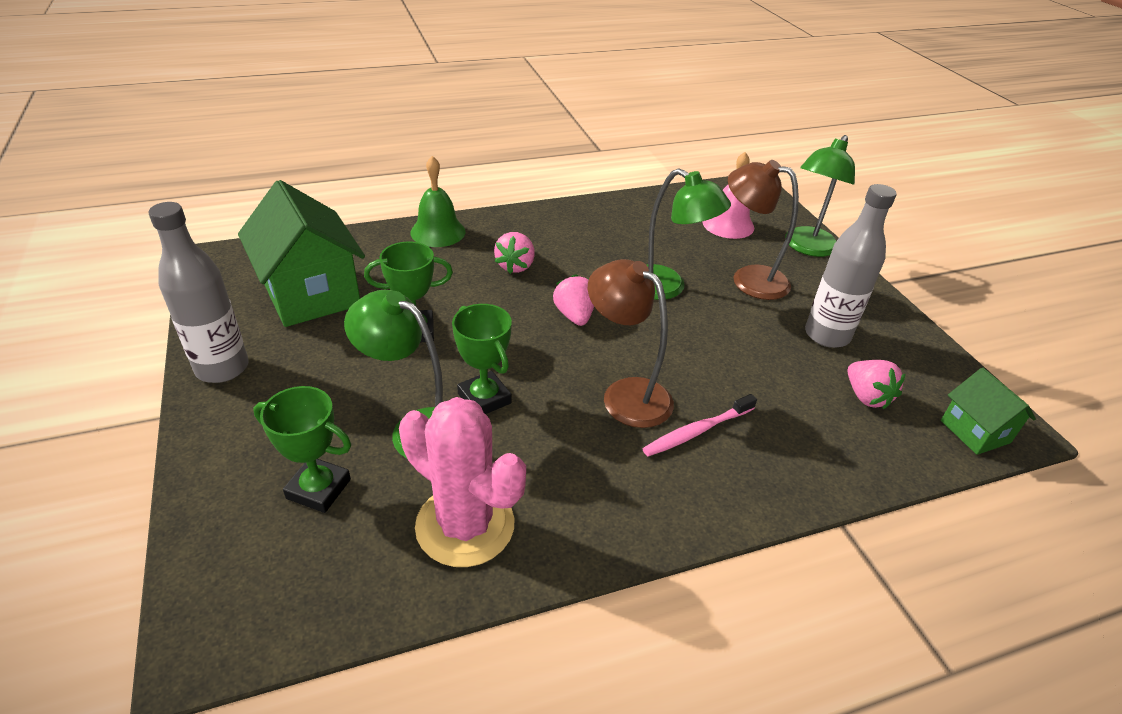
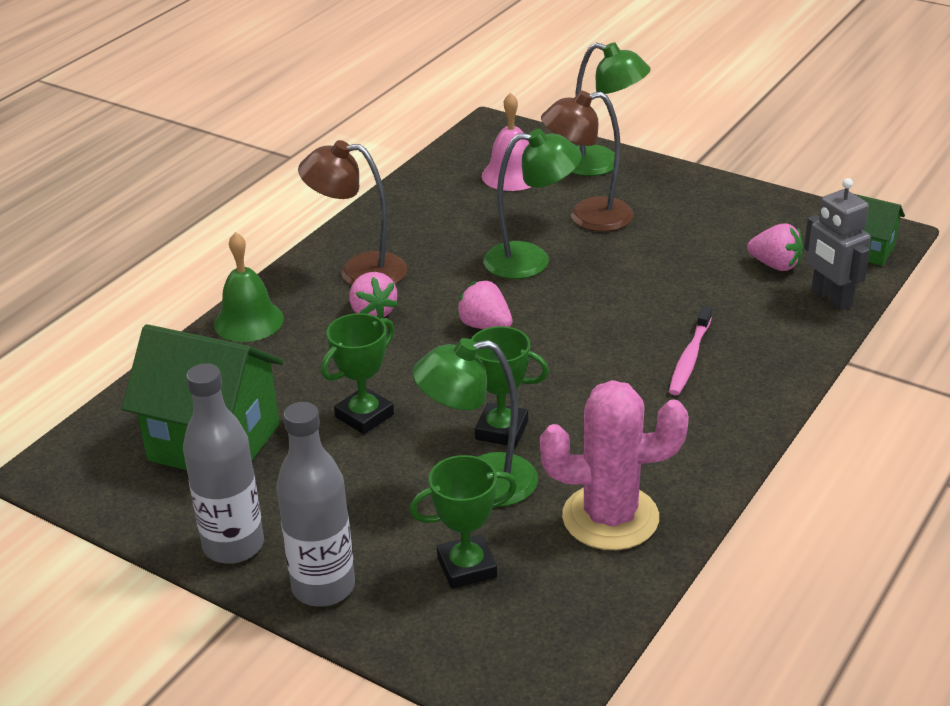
camera: 35 degrees left, 5 degrees down
brown lamp [588,259,674,428] -> brown lamp moved to [298,140,407,285]
green lamp [785,135,855,257] -> green lamp turned 60 degrees counterclockwise [571,42,651,176]
grey bottle [805,184,897,348] -> grey bottle moved to [276,402,355,607]
none -> grey robot [804,178,871,311]

